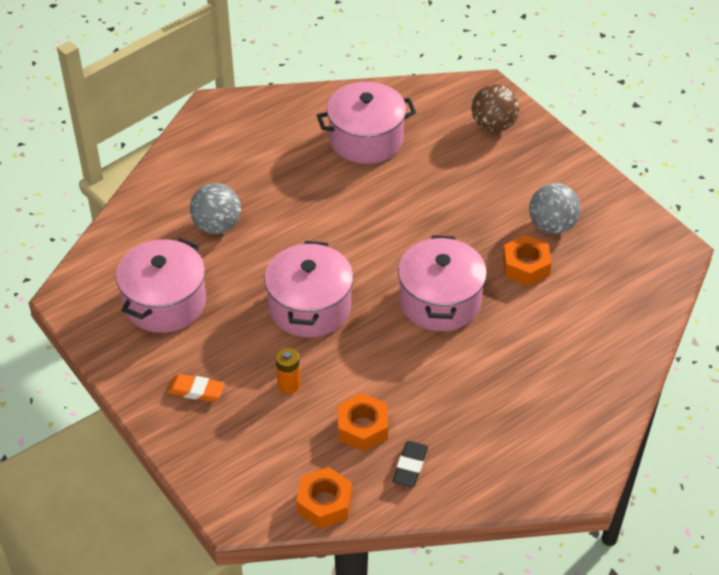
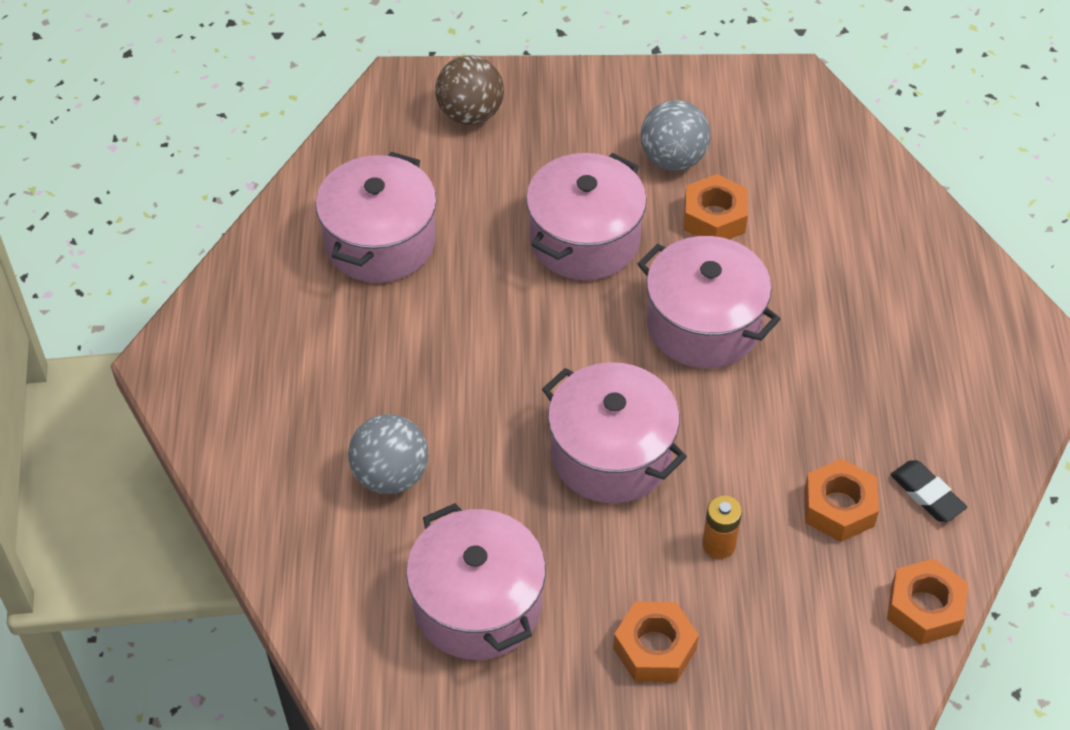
camera: 55 degrees left, 5 degrees up
orange eraser [167,374,225,402] -> orange nut [613,602,699,682]
none -> pink pot [526,153,647,280]

